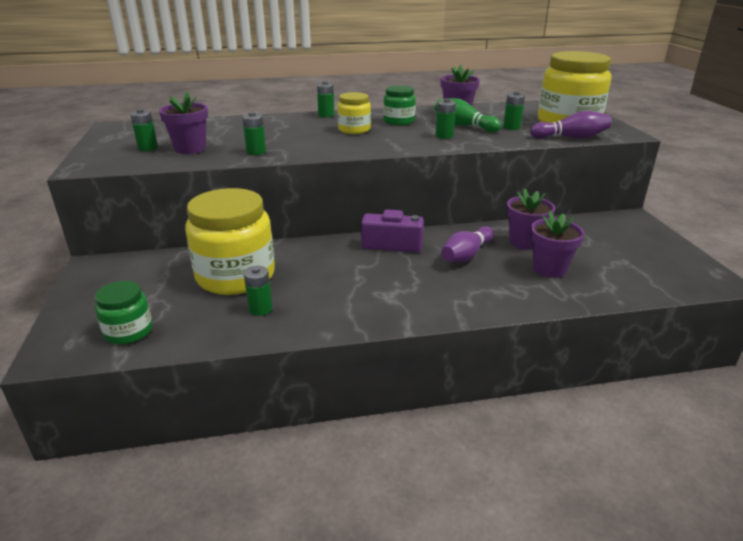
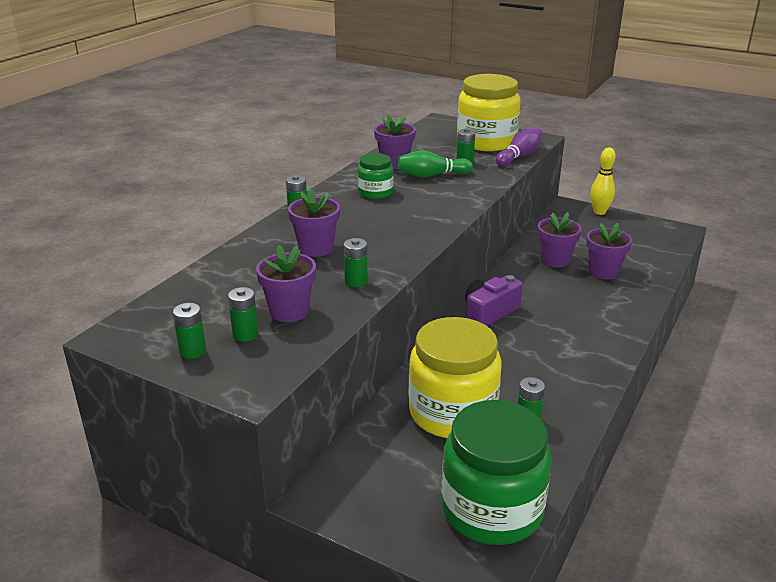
camera: 50 degrees left, 0 degrees up
green jar [95,281,153,345] -> green jar [442,400,552,545], size x1.95
yellow jar [337,92,371,134] -> none
green battery [436,99,456,139] -> green battery moved to [173,303,206,359]
purple bowling pin [441,226,494,262] -> none
none -> purple flower pot [288,188,340,257]
none -> yellow bowling pin [590,147,616,215]

